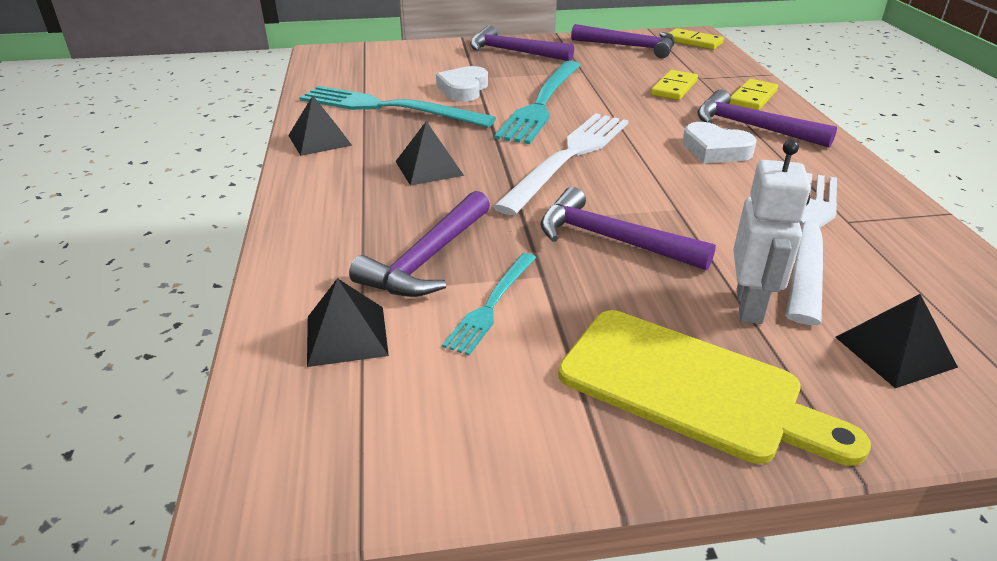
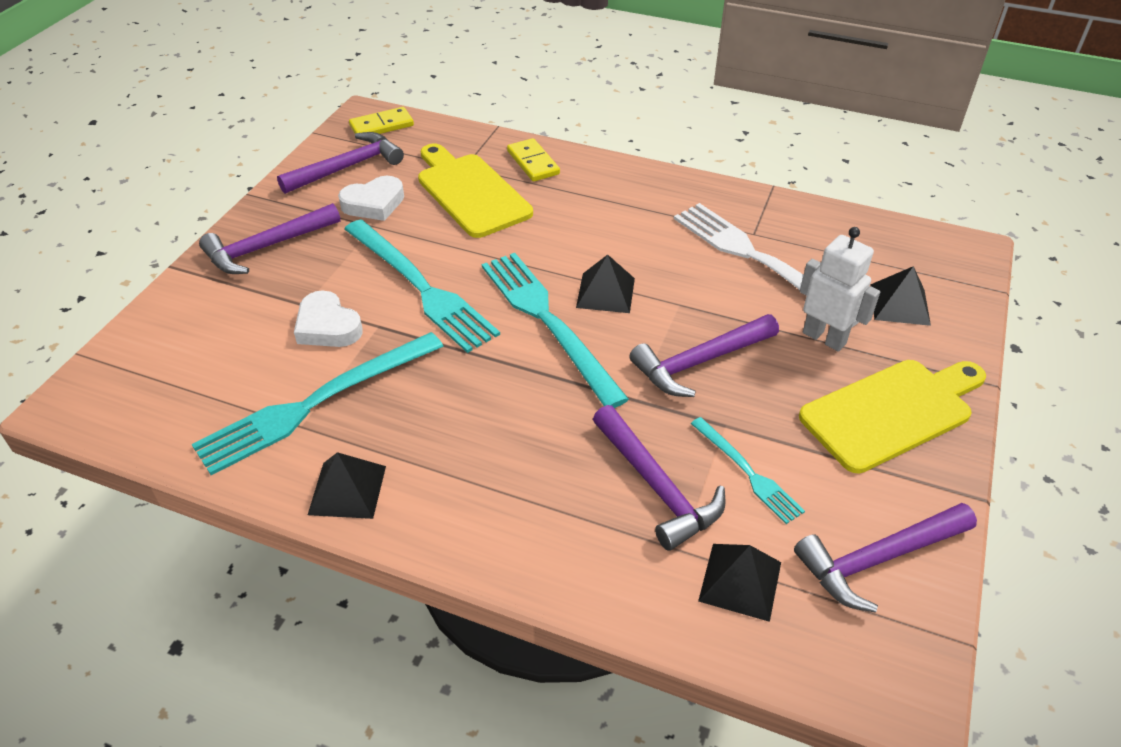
camera: 60 degrees left, 10 degrees up
black pyramid [395,121,464,186] -> black pyramid moved to [576,255,635,313]
white fork [493,113,629,215] -> turquoise fork [482,253,629,408]
yellow domino [651,70,698,100] -> yellow cutting board [418,144,533,238]
white heart [682,122,757,163] -> white heart moved to [338,176,404,221]
purple hammer [698,90,837,147] -> purple hammer moved to [794,503,977,613]

